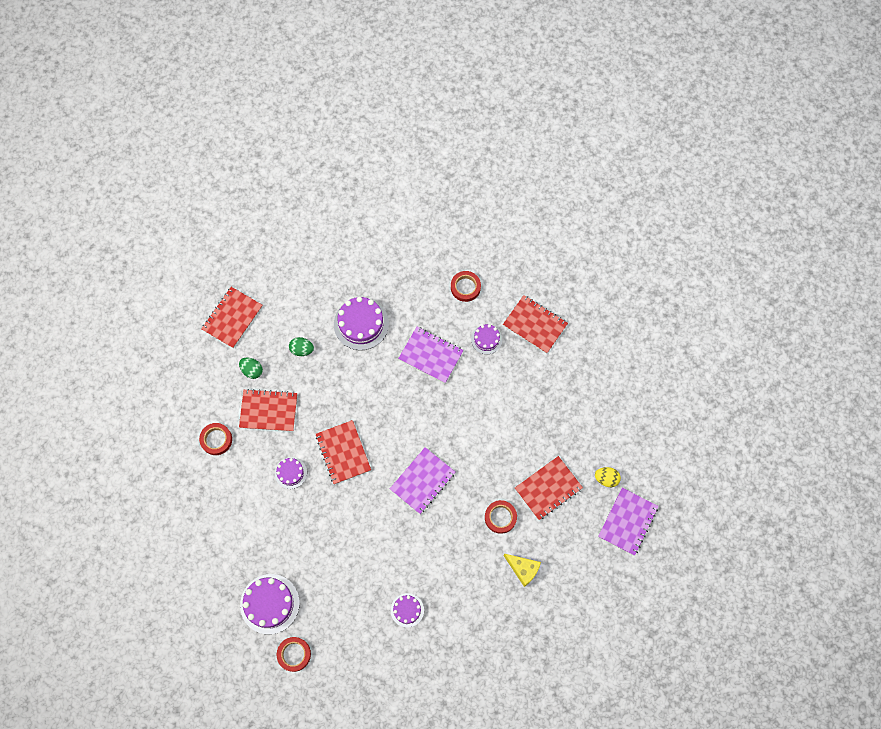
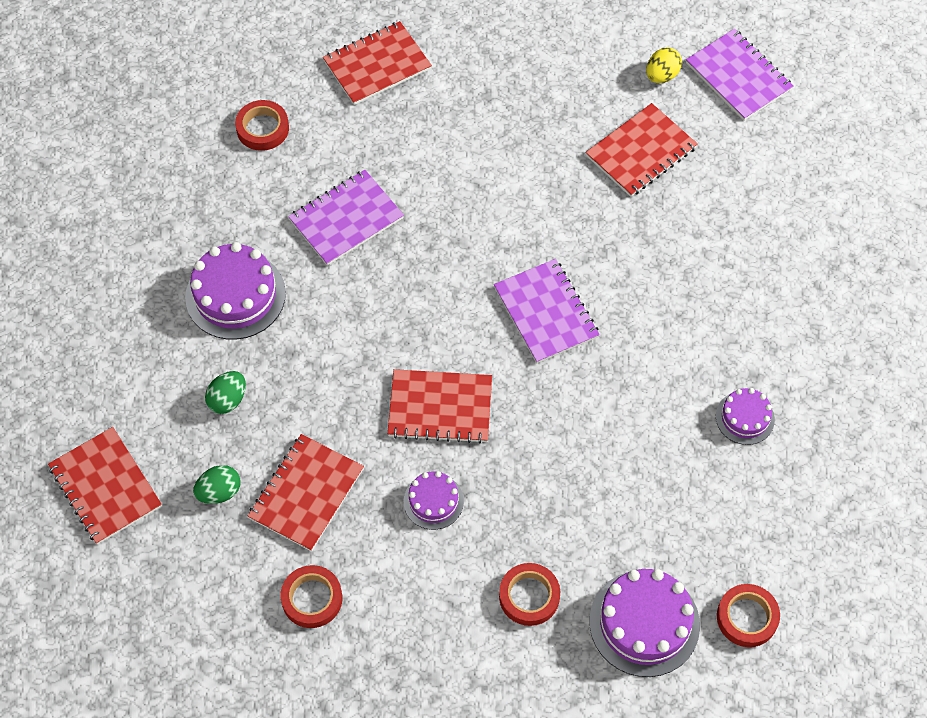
camera: 65 degrees left, 10 degrees down
purple cake [471,324,502,354] -> none
red tape [485,500,517,534] -> red tape moved to [499,563,560,626]
yellow cheese [504,554,541,587] -> none
red notebook [515,456,583,520] -> red notebook turned 60 degrees clockwise [585,103,698,197]

